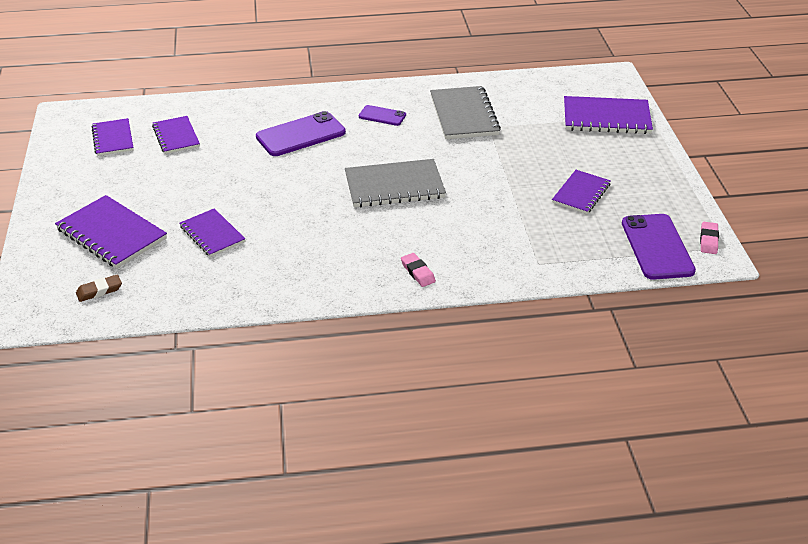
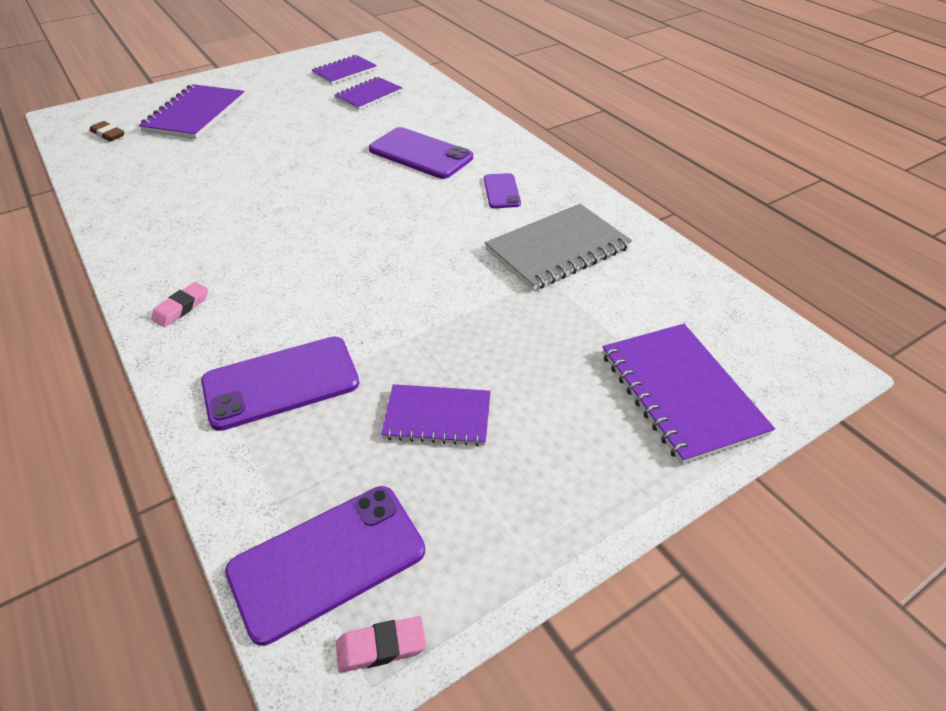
camera: 65 degrees right, 5 degrees up
purple notebook [180,208,245,257] -> none
grey notebook [345,159,446,207] -> none
none -> purple phone [201,337,359,431]

